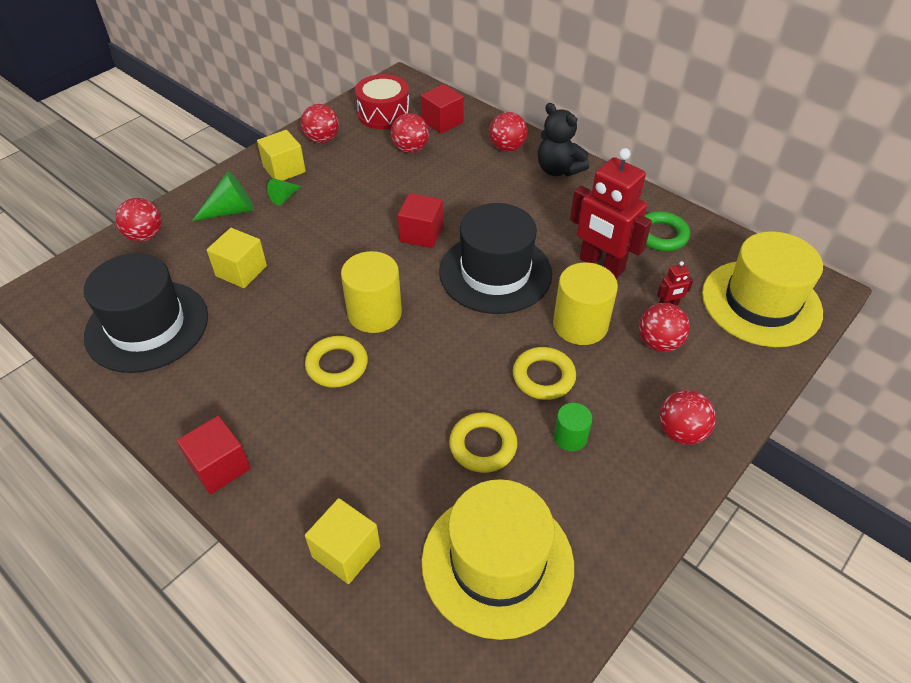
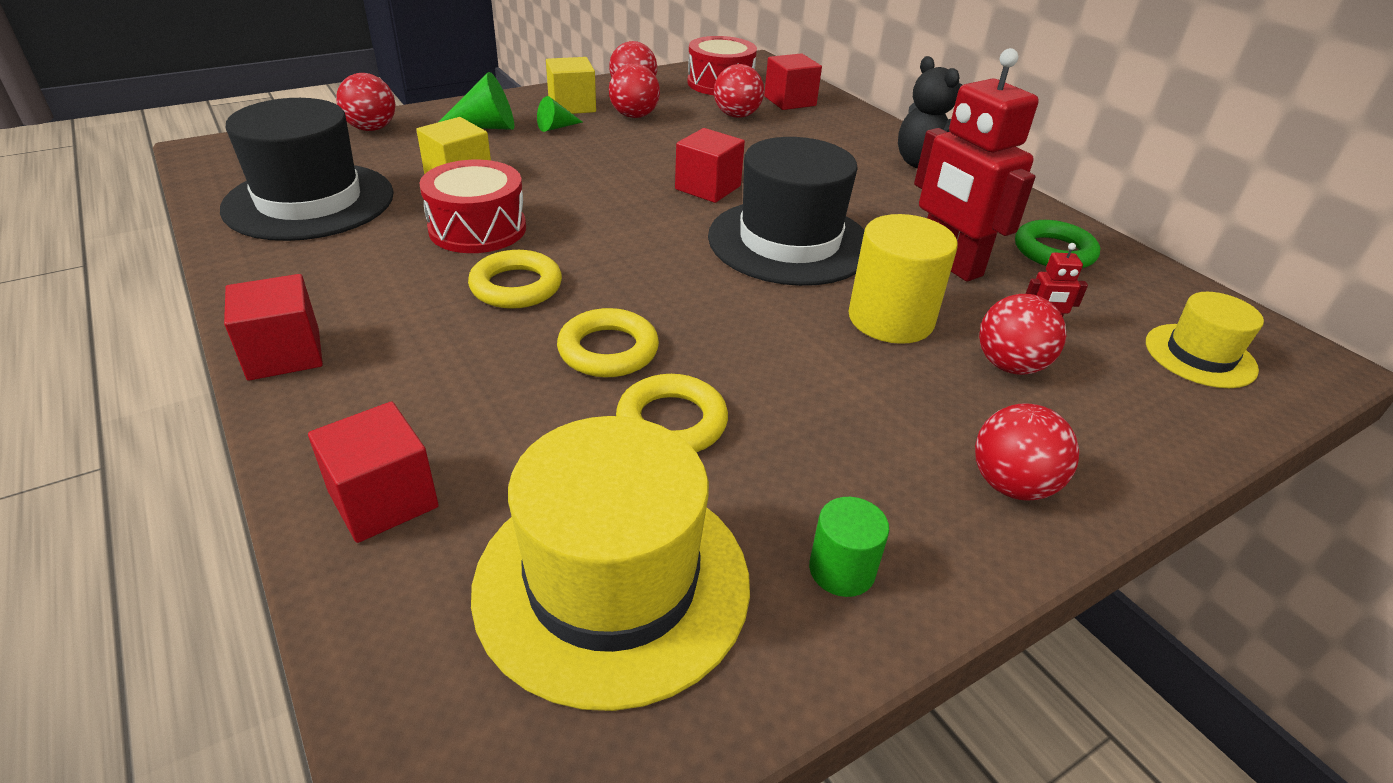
camera: 15 degrees right, 10 degrees down
yellow cube [305,498,380,584] -> red cube [308,401,439,543]
yellow cylinder [341,251,402,333] -> none
red ball [489,112,527,152] -> red ball moved to [609,63,660,118]
yellow ring [513,347,576,400] -> yellow ring moved to [557,308,659,377]
green cylinder [554,403,592,451] -> green cylinder moved to [809,497,889,597]
yellow hat [702,231,823,347] -> yellow hat [1146,292,1264,388], size x0.54
none -> red drum [419,160,526,253]

